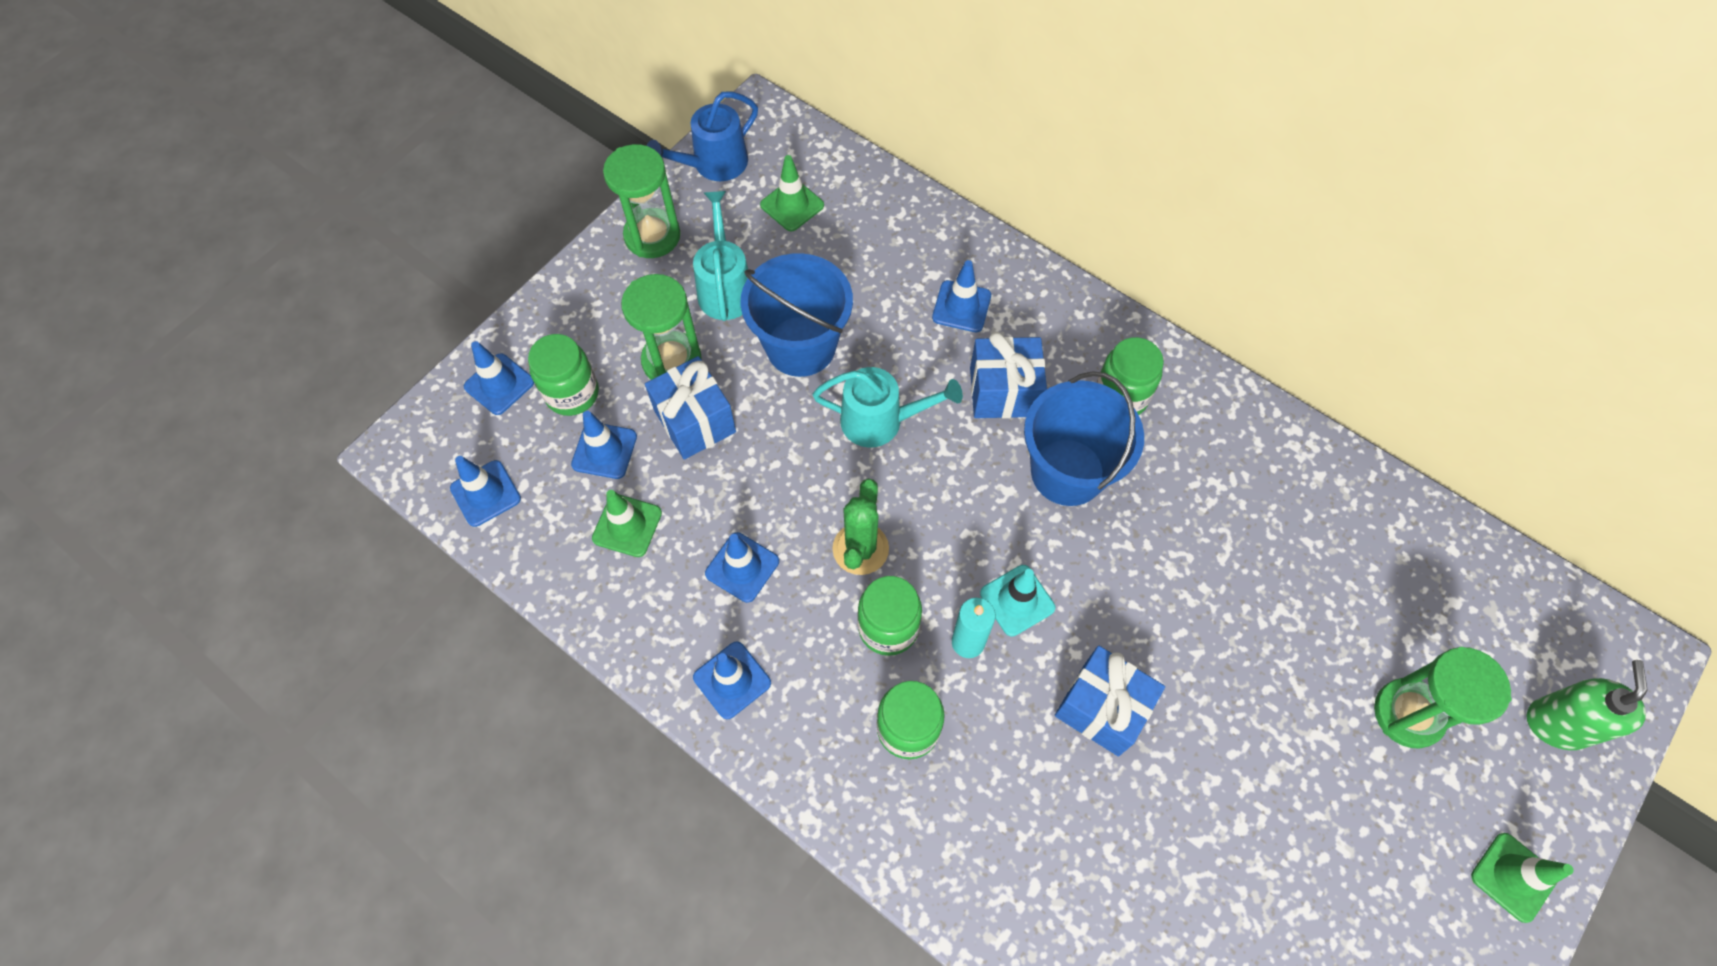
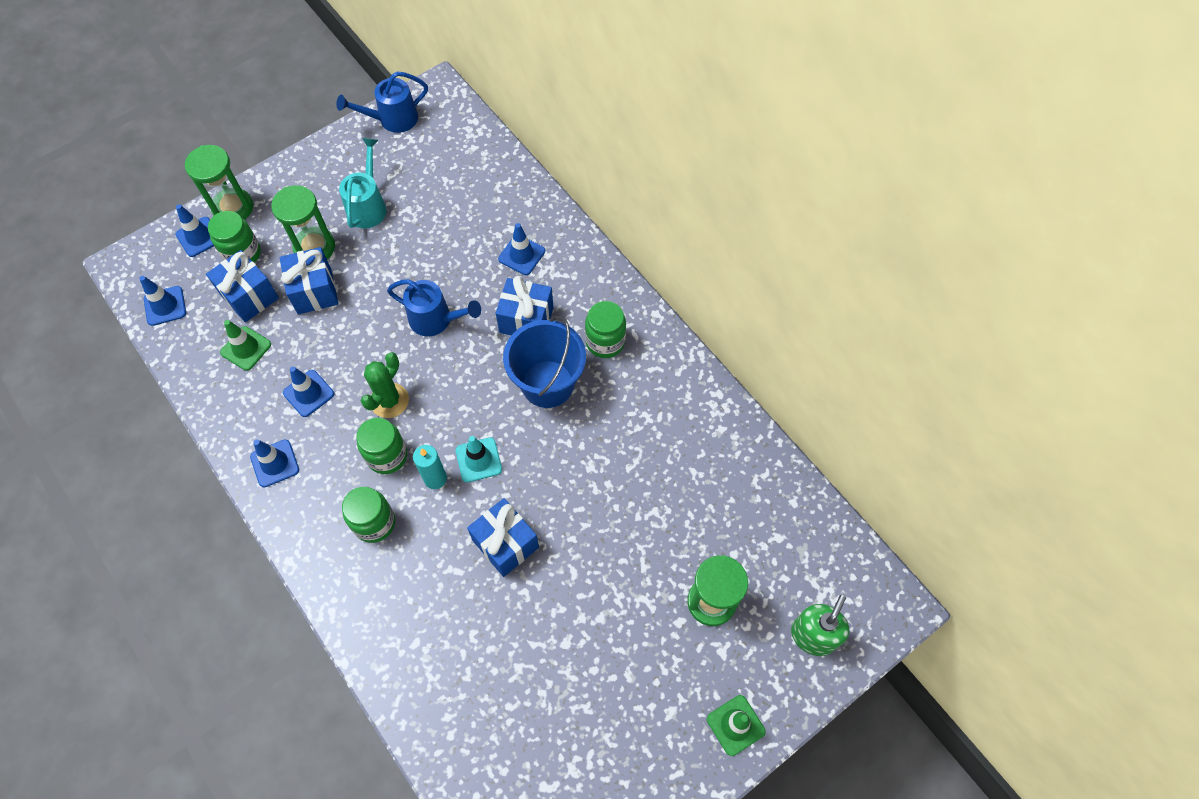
camera: 15 degrees right, 0 degrees up
blue traffic cone [571,411,637,479] -> blue gift [206,250,279,322]
green hourglass [603,144,681,258] -> green hourglass moved to [185,145,253,220]
blue bucket [741,253,853,377] -> none
green traffic cone [760,155,824,231] -> none
turquoise watering can [812,367,963,447] -> blue watering can [387,279,481,336]

